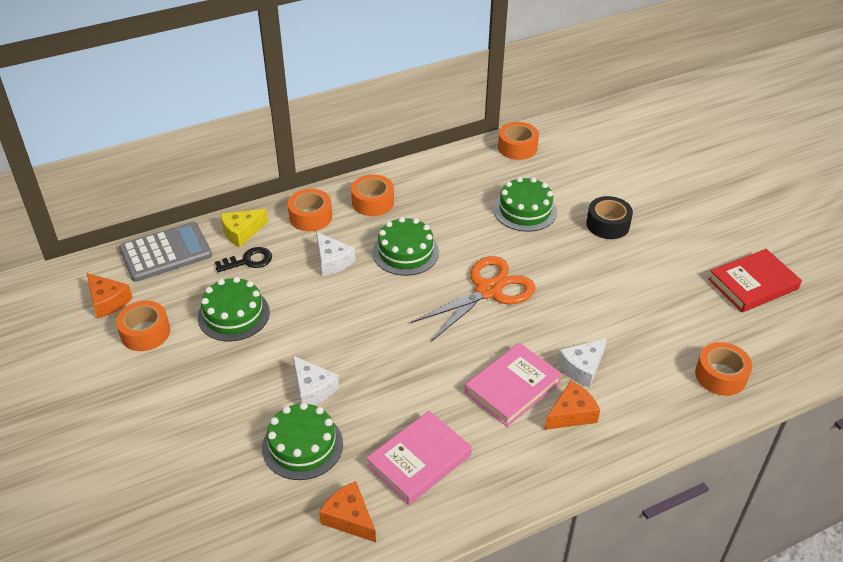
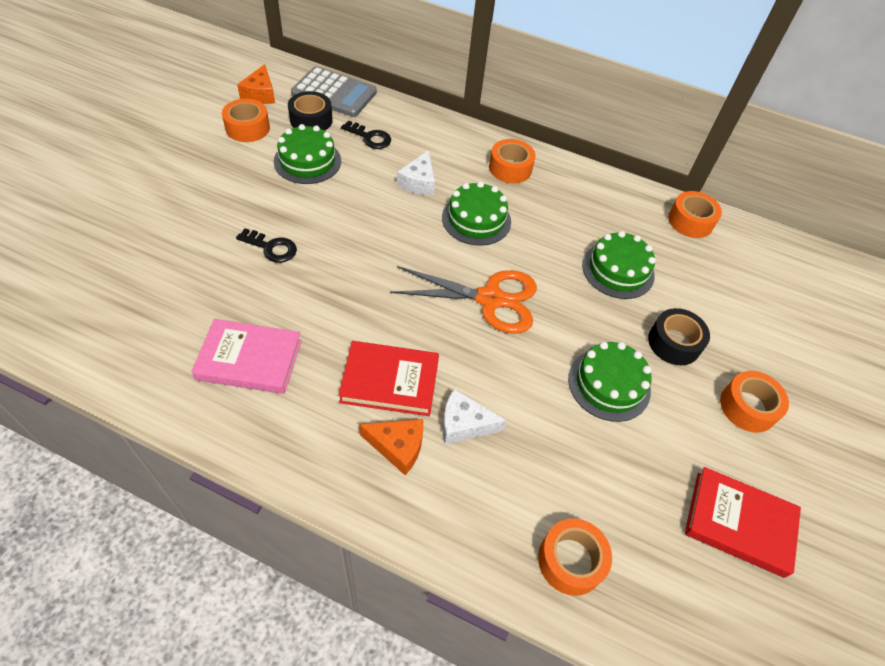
camera: 45 degrees right, 10 degrees up
yellow cheese [221,209,268,248] -> none
green cake [262,402,343,480] -> green cake moved to [568,342,651,422]
orange tape [288,189,332,231] -> orange tape moved to [720,371,789,433]
white cheese [293,356,339,405] -> black key [236,228,297,263]
orange cheese [319,481,376,542] -> none
pink book [465,343,562,427] -> red book [338,341,439,416]
none -> black tape [288,91,333,131]

